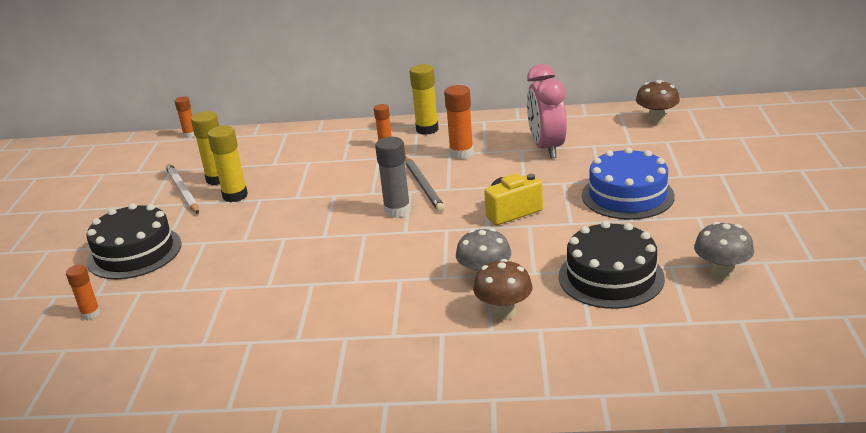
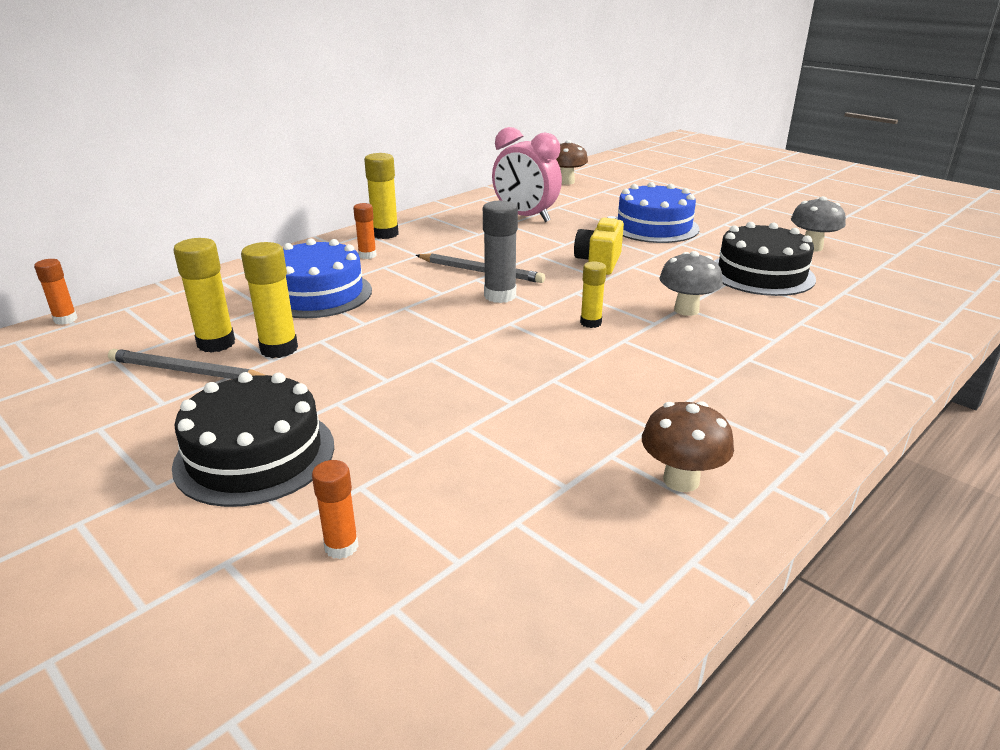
camera: 50 degrees left, 0 degrees up
white pencil [166,164,199,214] -> grey pencil [108,349,265,379]
orange glue stick [444,85,474,159] -> none
brown mushroom [473,259,532,320] -> brown mushroom moved to [642,401,734,492]
none -> blue cake [283,238,372,318]
none -> yellow glue stick [580,262,606,328]

